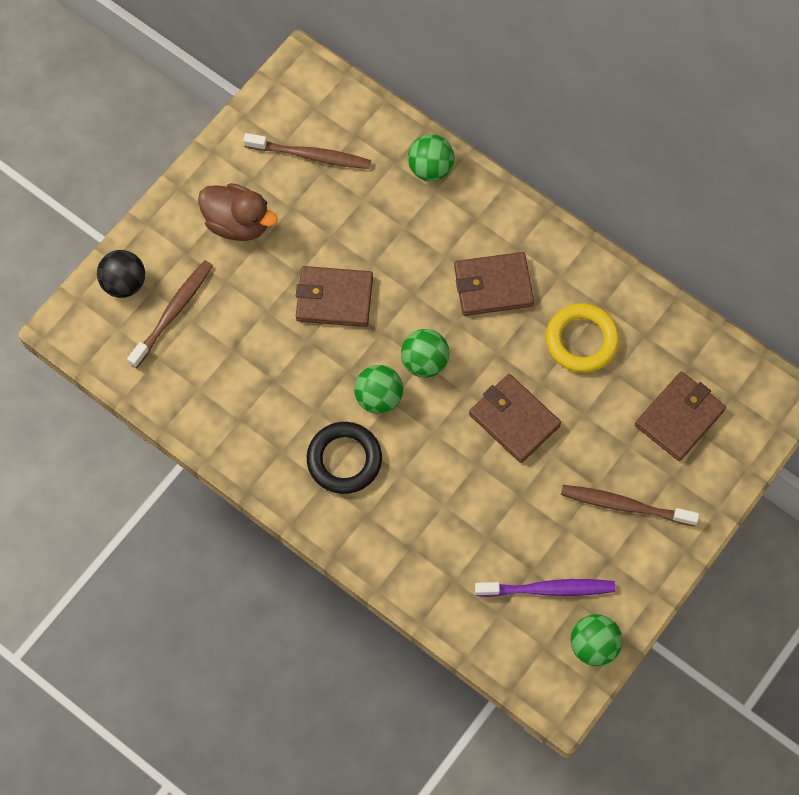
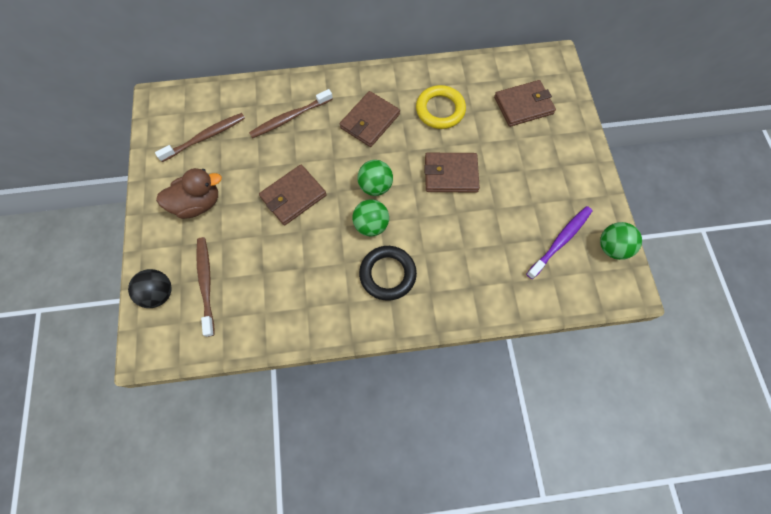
camera: 45 degrees left, 0 degrees up
green ball [408,134,454,181] -> none
brown toothbrush [561,485,699,526] -> brown toothbrush moved to [249,89,333,138]
brown wallet [635,372,726,461] -> brown wallet turned 75 degrees clockwise [494,80,556,127]

